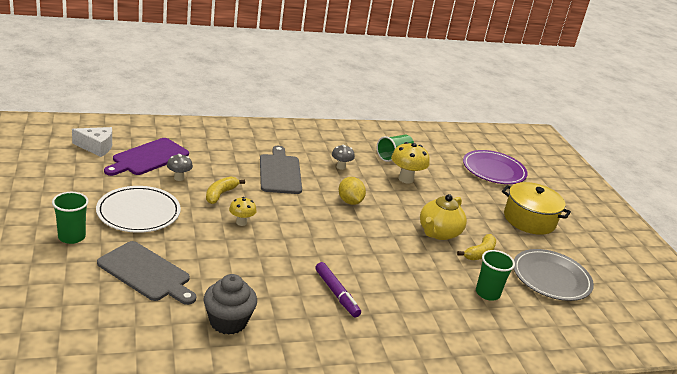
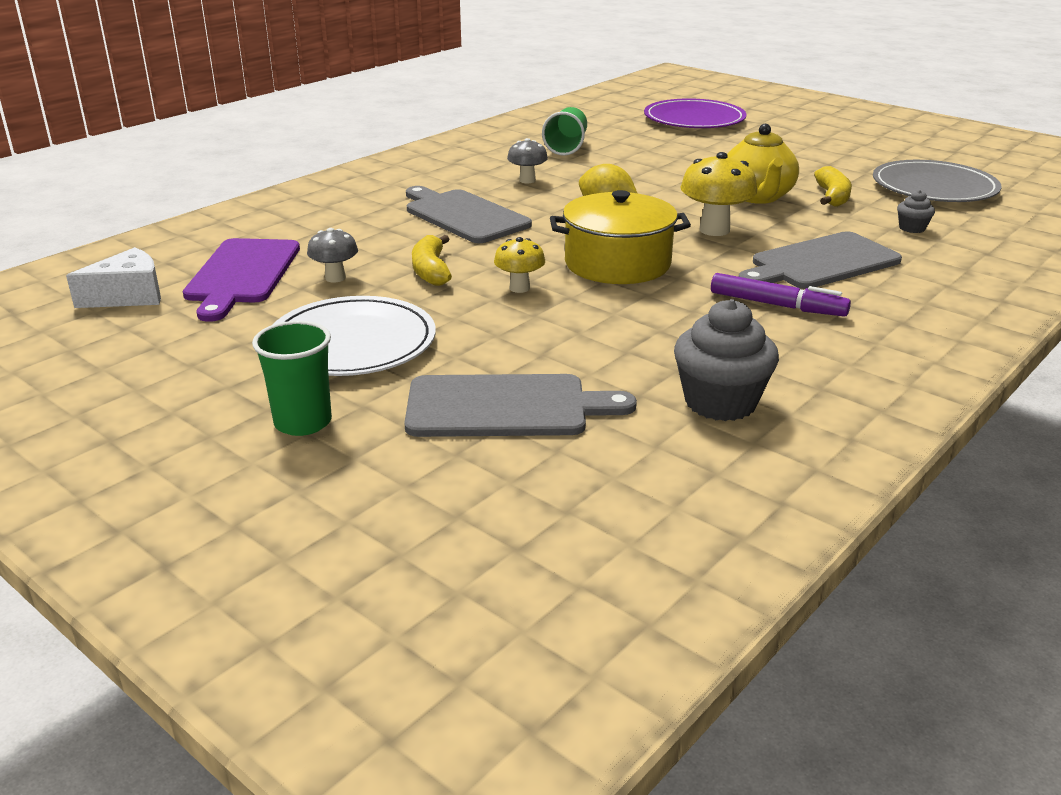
camera: 30 degrees left, 0 degrees up
yellow mushroom [391,142,430,184] -> yellow mushroom moved to [681,152,757,236]
green cup [476,250,515,301] -> grey cupcake [897,190,935,233]
yellow pot [502,182,571,235] -> yellow pot moved to [550,190,691,284]
none -> grey cutting board [739,231,902,289]

